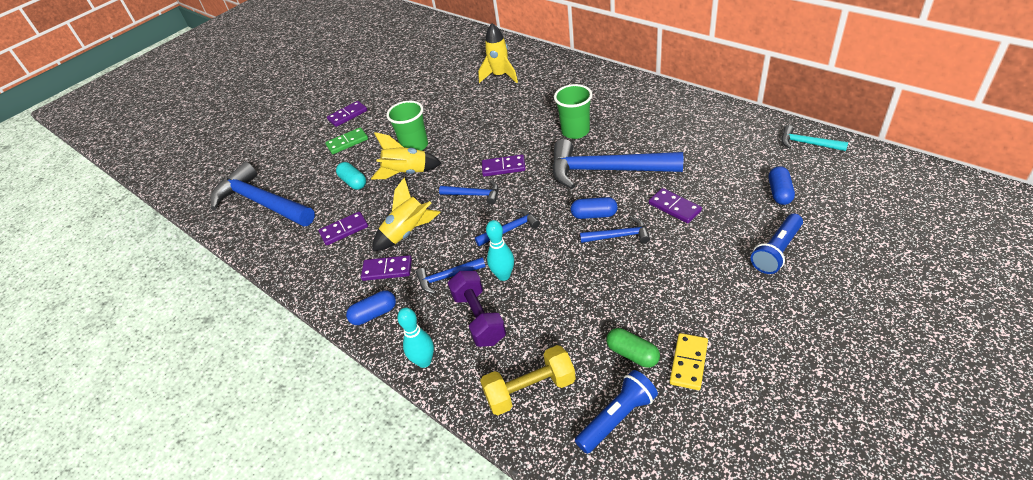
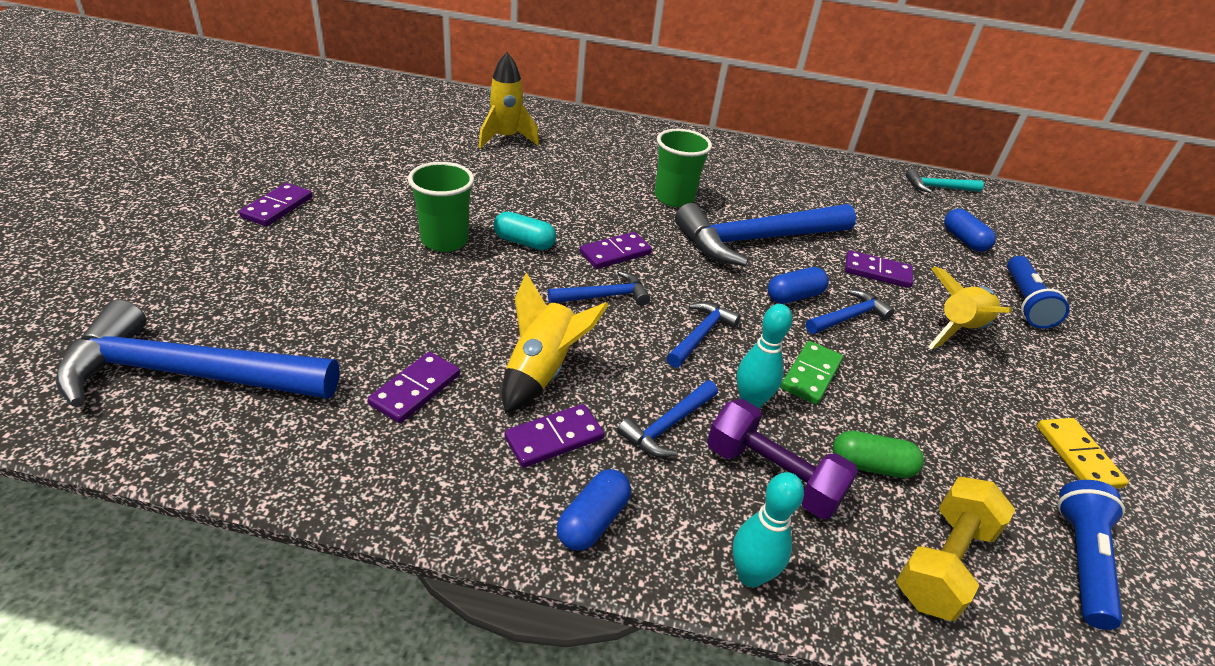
camera: 40 degrees left, 5 degrees down
green domino [325,127,368,154] -> green domino moved to [781,341,843,405]
turquoise capsule [336,162,366,190] -> turquoise capsule moved to [494,212,556,250]
yellow rocket [371,132,441,180] -> yellow rocket moved to [928,267,1012,349]
green capsule [606,328,660,368] -> green capsule moved to [833,431,924,478]

